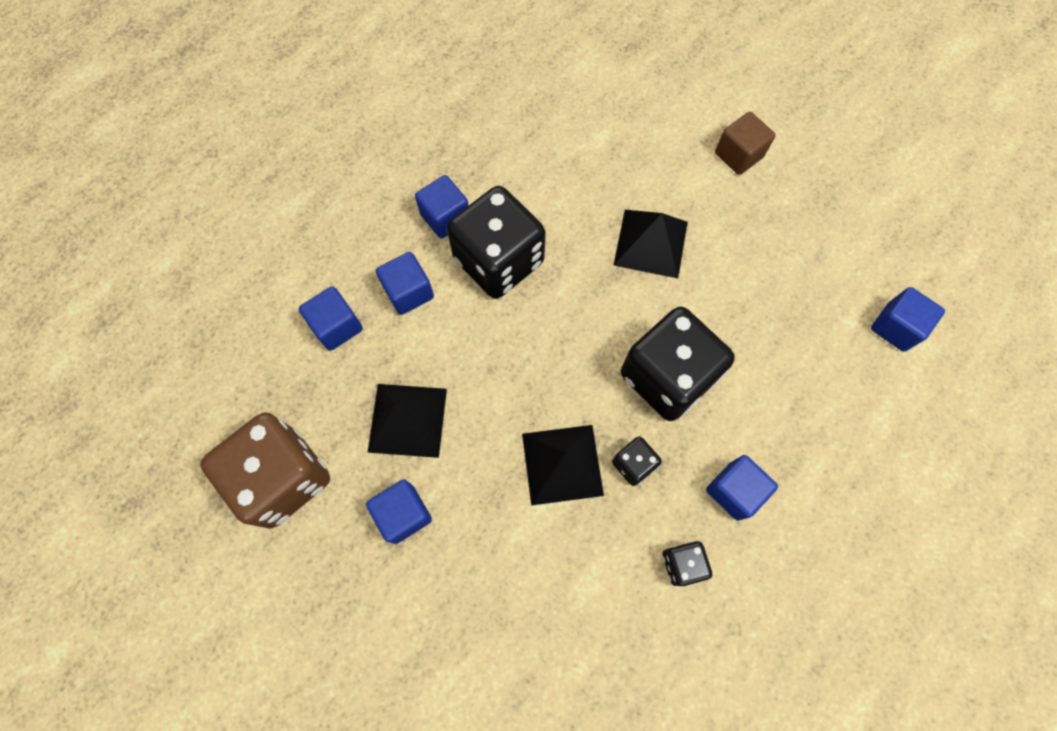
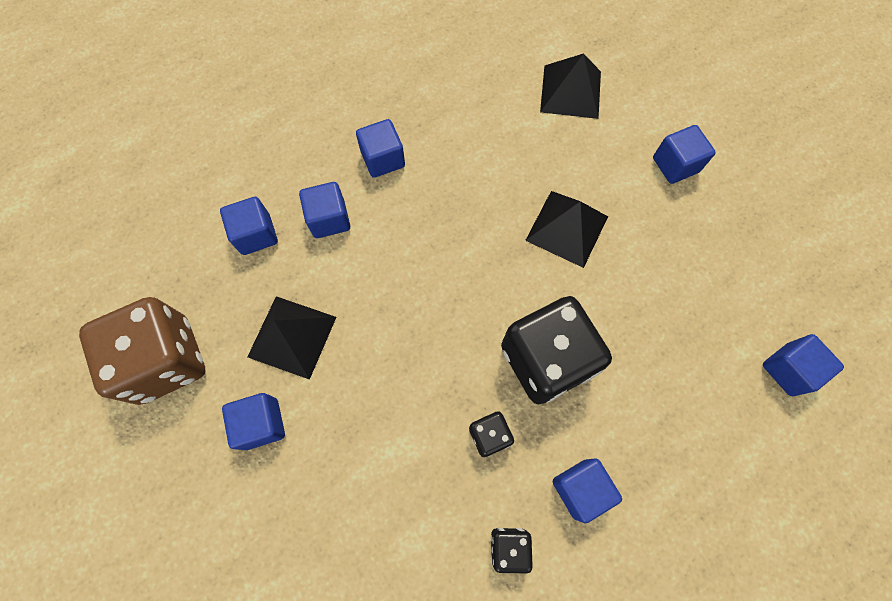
camera: 15 degrees right, 0 degrees up
black dice [447,186,546,299] -> none
black pyramid [522,425,604,505] -> black pyramid moved to [540,53,601,119]
brown cube [715,112,775,175] -> blue cube [653,125,716,184]

